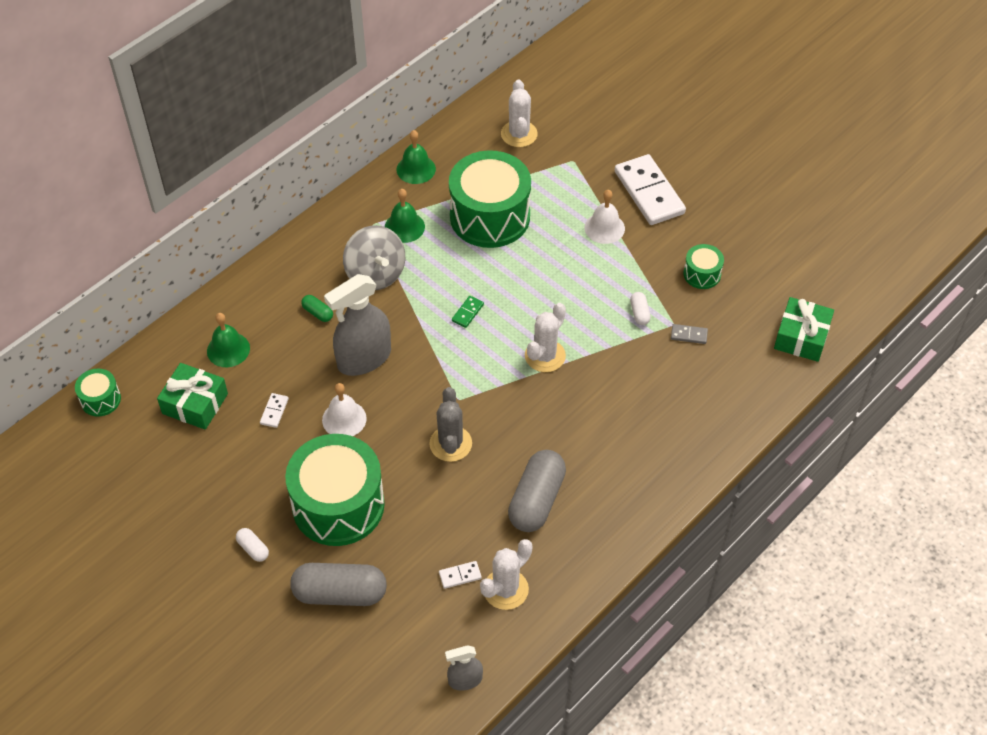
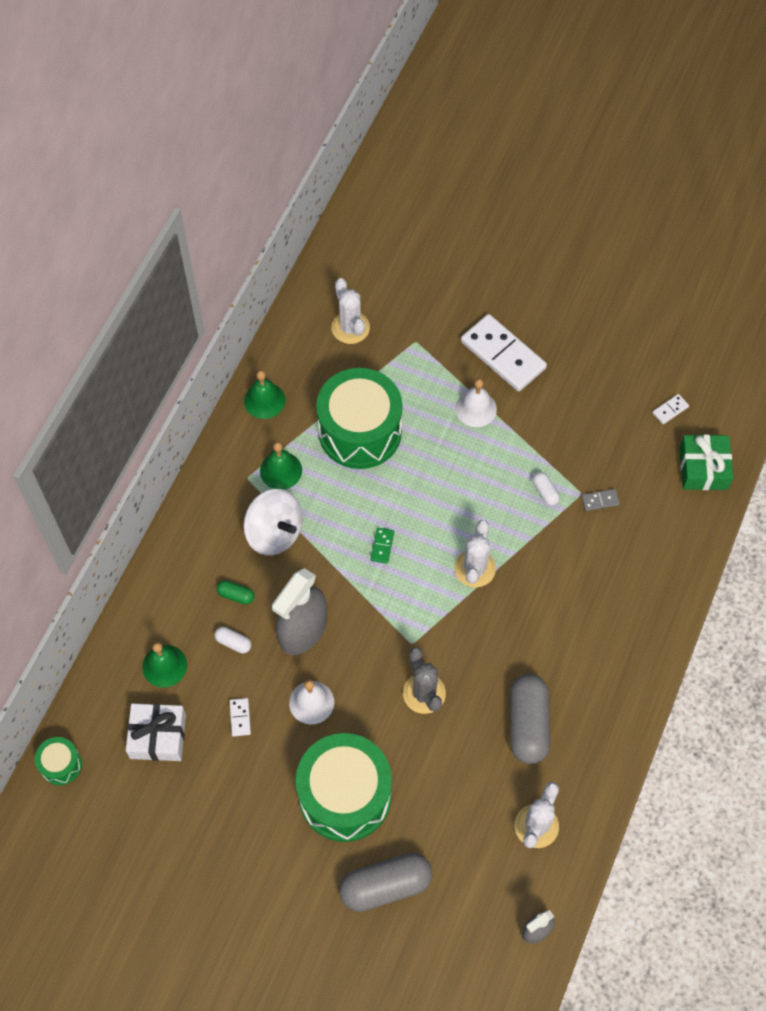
camera: 20 degrees left, 10 degrees up
green gift [157,363,228,430] -> white gift [126,704,186,761]
white capsule [236,528,269,562] -> white capsule moved to [214,627,251,653]
grey spinning top [343,225,405,290] -> white spinning top [243,489,303,555]
white domino [439,561,482,589] -> white domino moved to [652,394,689,424]
green drum [683,244,724,289] -> none

